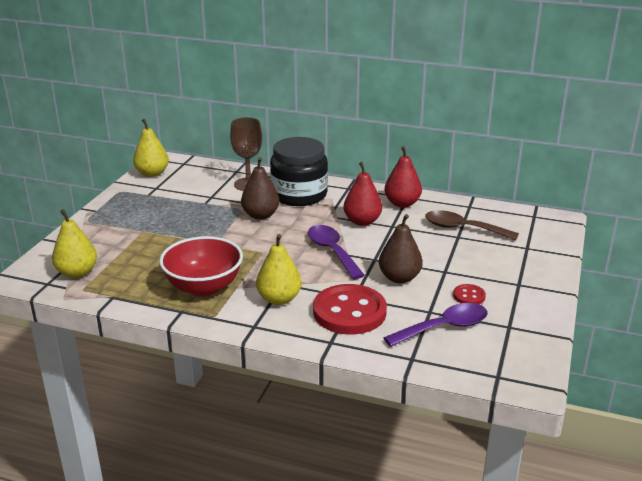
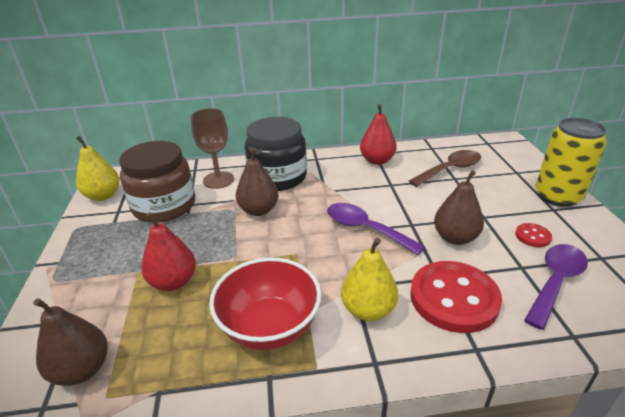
camera: 25 degrees left, 5 degrees up
yellow pear [52,209,97,278] -> brown pear [33,298,108,386]
red pear [344,162,382,226] -> red pear moved to [141,212,196,291]
brown spoon [425,210,519,240] -> brown spoon turned 150 degrees clockwise [409,150,481,187]
none -> brown jar [119,141,195,223]
none -> yellow can [536,118,607,207]

